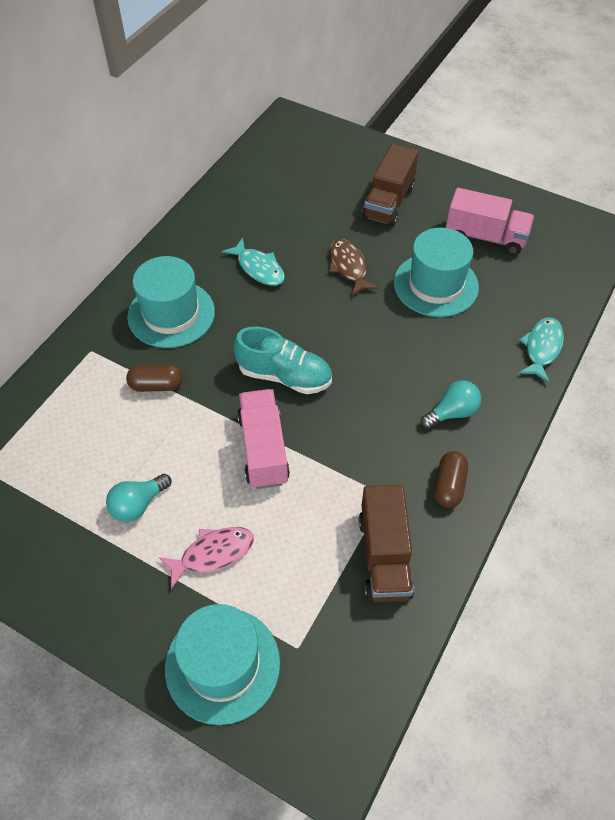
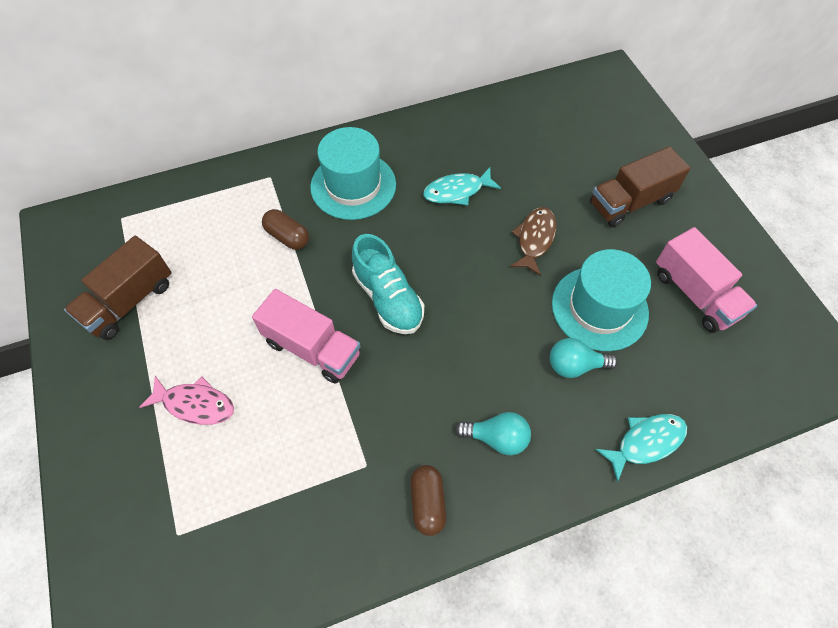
camera: 40 degrees right, 5 degrees up
turquoise light bulb [106,474,172,522] -> turquoise light bulb moved to [550,338,618,378]
turquoise hat [165,604,280,725] -> none
turquoise fish [222,238,285,286] -> turquoise fish turned 75 degrees clockwise [423,167,501,205]
pink truck [237,389,290,489] -> pink truck turned 90 degrees clockwise [252,289,361,384]
brown truck [359,485,414,602] -> brown truck moved to [64,236,171,340]
brown capsule [434,451,468,508] -> brown capsule turned 60 degrees counterclockwise [410,465,446,536]

